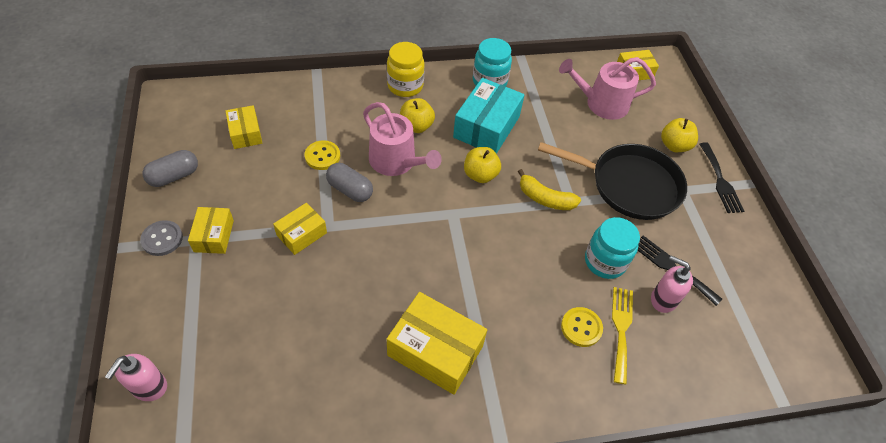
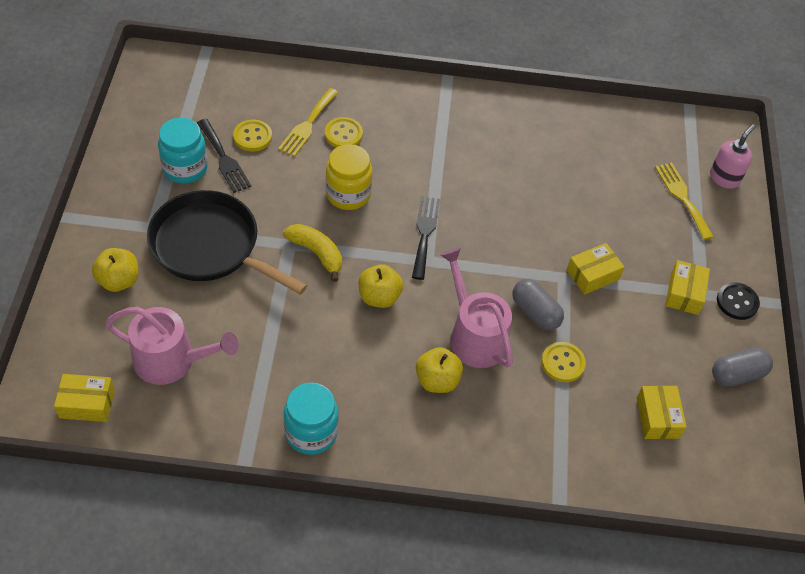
camera: 165 degrees left, 0 degrees up
grey button [140,220,183,256] -> black button [717,282,760,320]
yellow jar [387,42,425,97] -> yellow jar moved to [326,144,372,210]
yellow box [387,292,487,395] -> none
turquoise box [453,78,525,154] -> none
turquoise jar [585,217,640,279] -> turquoise jar moved to [158,117,208,184]
pink soap dispenser [651,255,693,313] -> yellow button [233,120,272,151]
black fork [700,142,744,213] -> black fork moved to [412,196,440,280]
none -> yellow fork [655,162,714,240]

